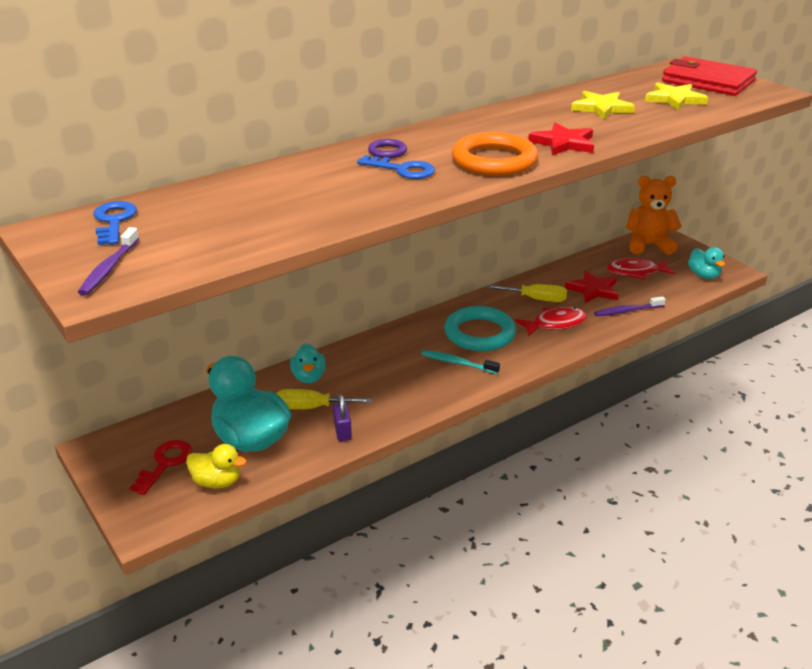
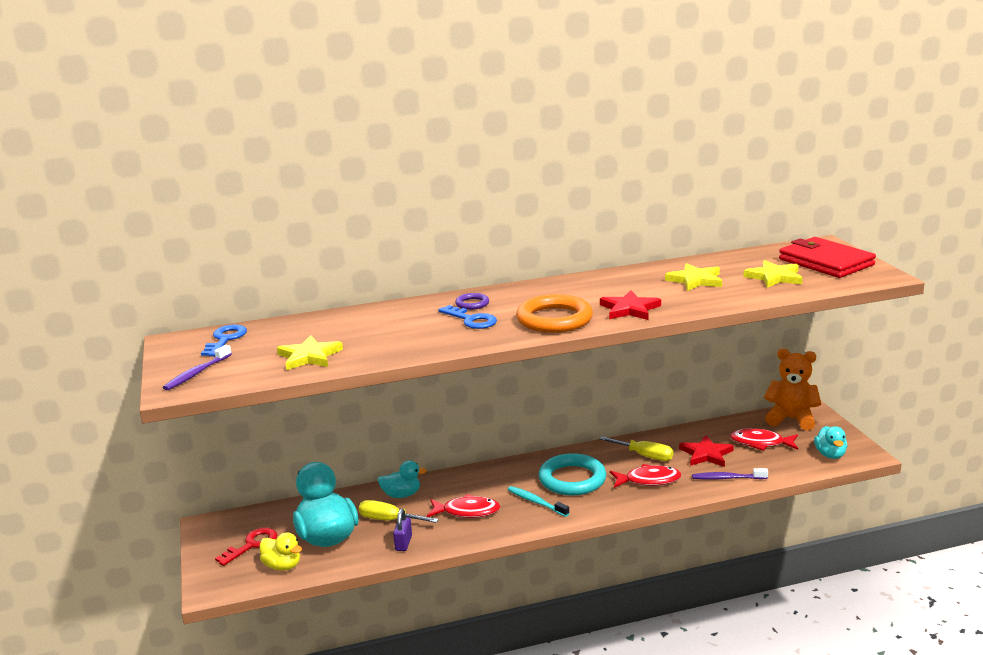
camera: 20 degrees right, 10 degrees down
turquoise duck [290,343,326,383] -> turquoise duck turned 105 degrees counterclockwise [378,460,427,498]
none -> yellow star [277,335,343,370]
none -> red fish [427,494,500,518]

